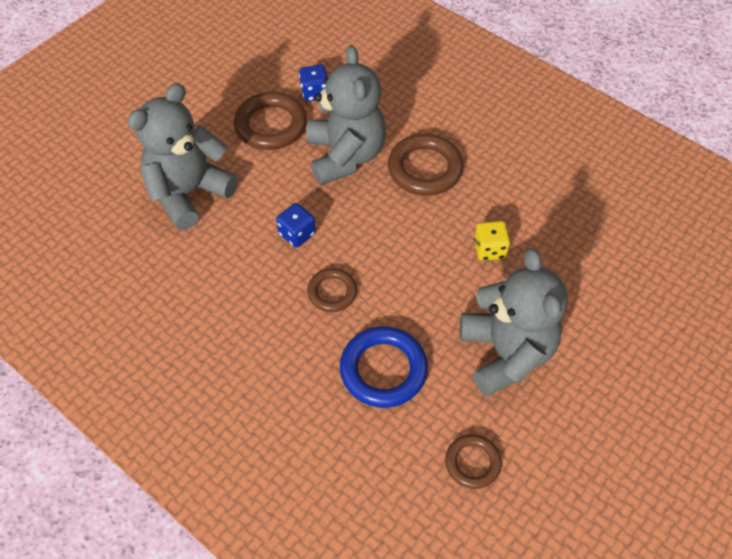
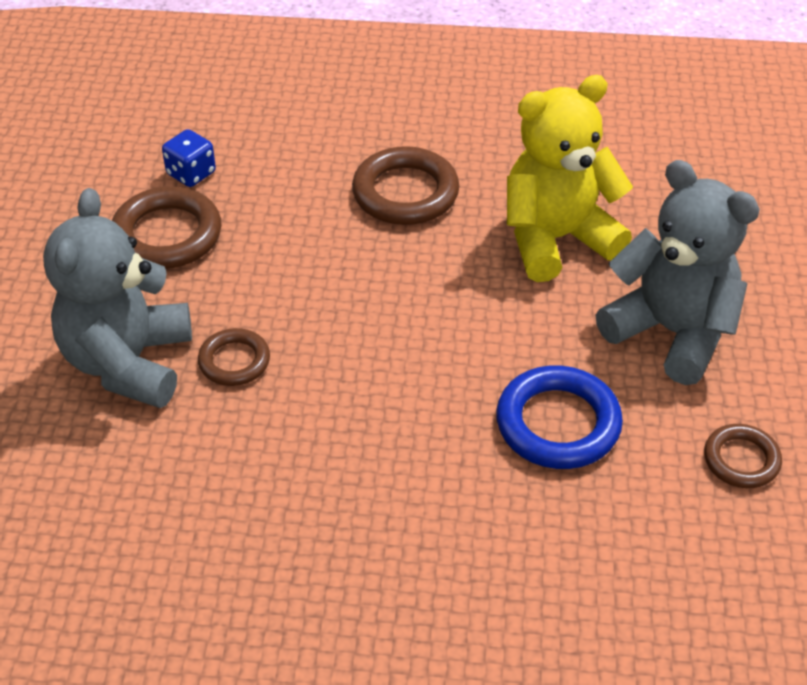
camera: 35 degrees left, 10 degrees down
blue dice [276,203,316,248] -> none
grey teddy bear [306,45,386,185] -> none
brown ring [307,268,357,312] -> brown ring moved to [198,328,270,386]
yellow dice [474,221,510,261] -> yellow teddy bear [507,75,633,282]

